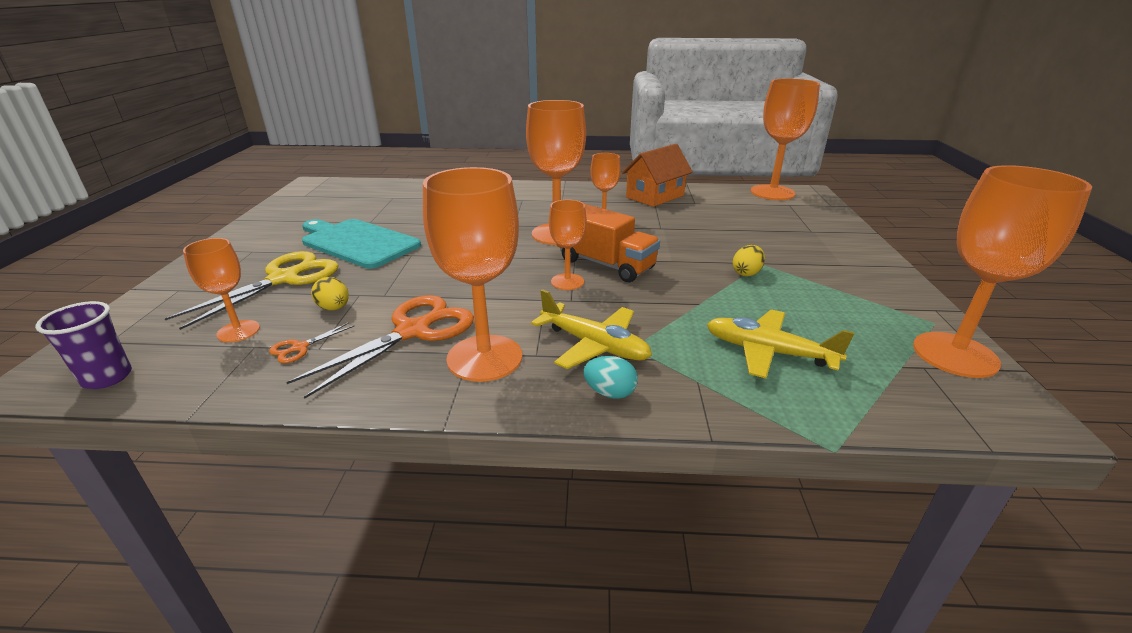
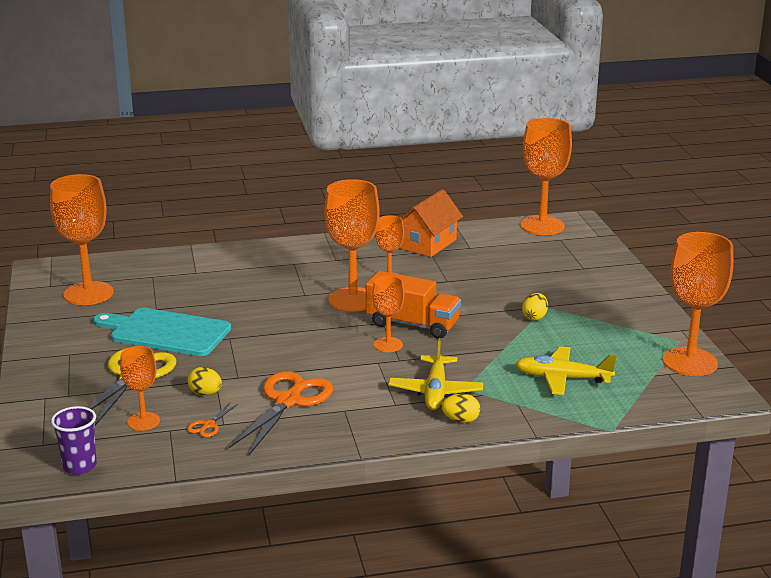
camera: 15 degrees left, 5 degrees down
orange goblet [423,167,522,382] -> orange goblet moved to [50,174,114,305]
yellow plane [531,289,652,369] -> yellow plane turned 75 degrees clockwise [388,338,483,410]
turquoise egg [583,356,638,399] -> yellow egg [441,393,480,423]

